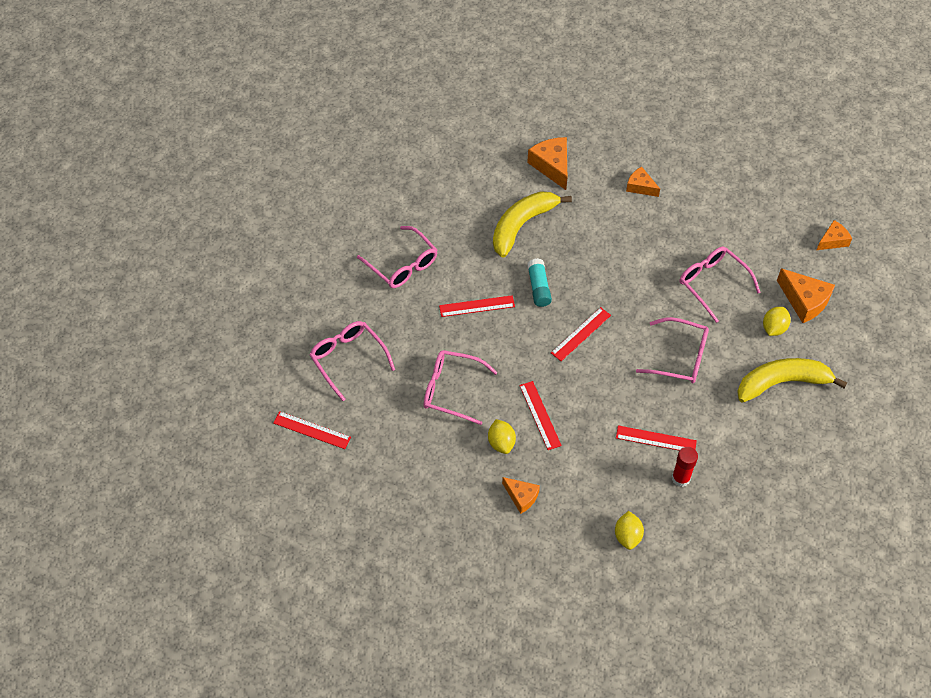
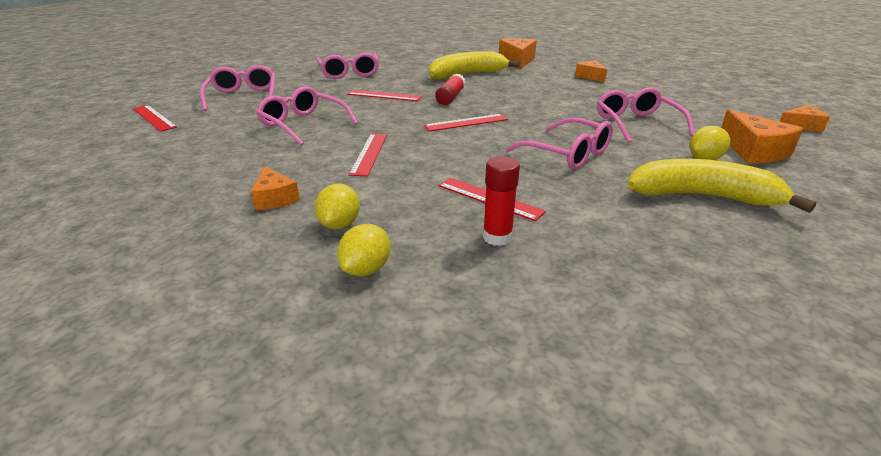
camera: 25 degrees right, 25 degrees down
yellow lemon [488,419,516,454] -> yellow lemon moved to [315,183,360,229]
turquoise glue stick [527,258,552,307] -> red glue stick [435,74,466,105]

